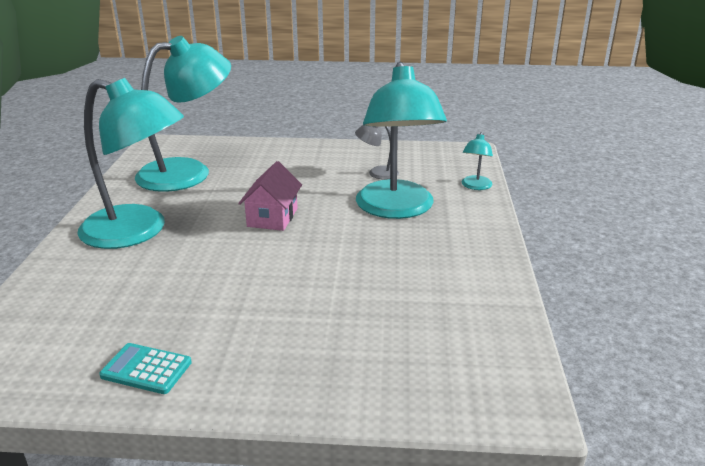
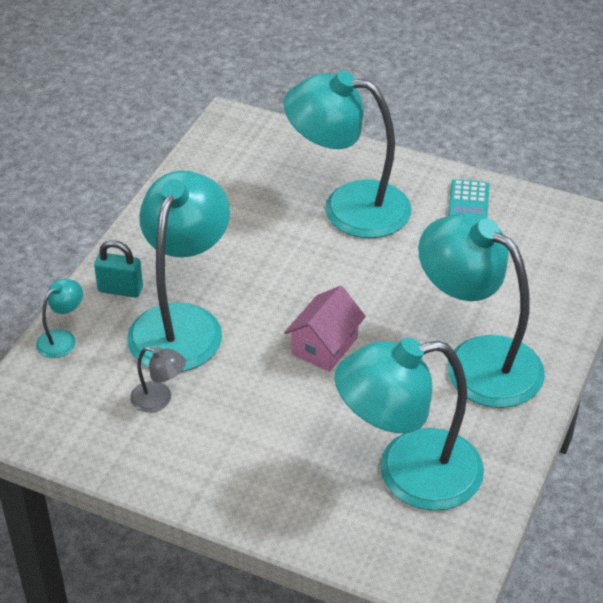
camera: 160 degrees left, 15 degrees up
turquoise calculator [99,343,192,394] -> turquoise calculator turned 60 degrees clockwise [448,179,489,218]
none -> turquoise padlock [94,240,143,297]
none -> turquoise lamp [284,71,411,238]

